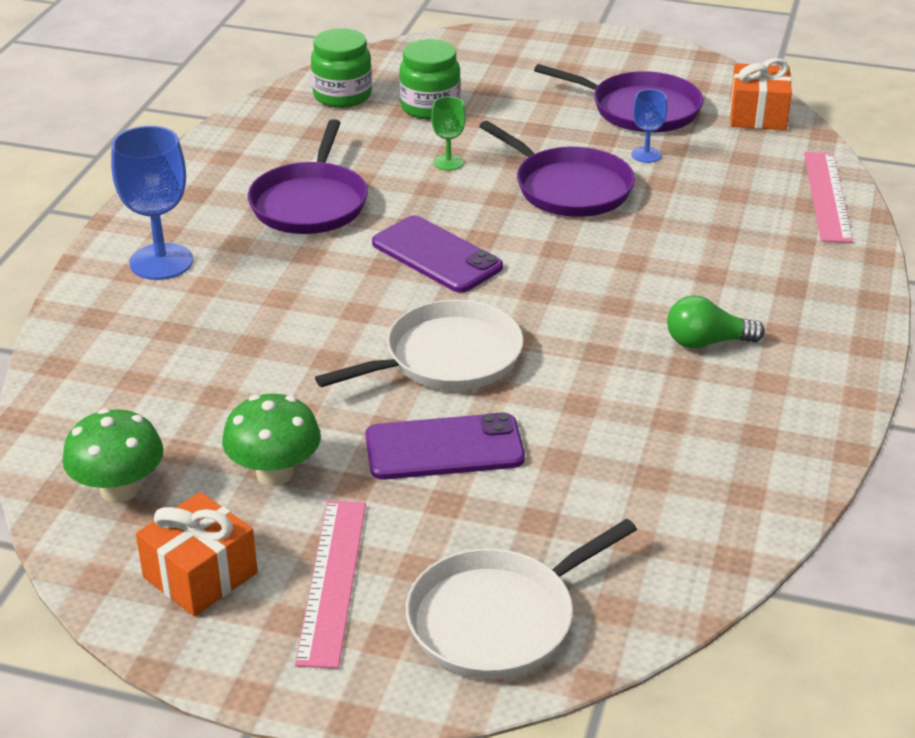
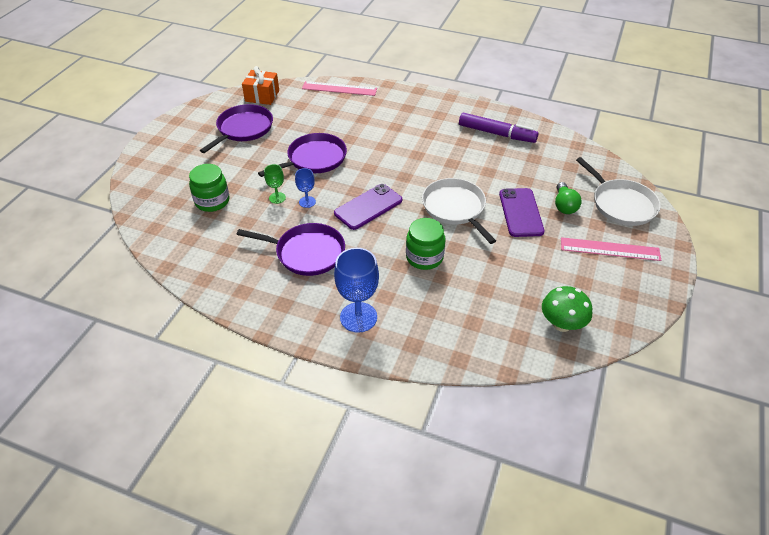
camera: 85 degrees left, 10 degrees up
orange gift [136,492,258,616] -> none
green mushroom [222,394,321,486] -> none
green jar [311,28,372,108] -> green jar moved to [406,218,445,270]
blue goblet [631,89,667,163] -> blue goblet moved to [295,168,316,208]
green light bulb [667,295,765,349] -> green light bulb moved to [555,182,582,214]
none -> purple marker [459,113,538,143]

